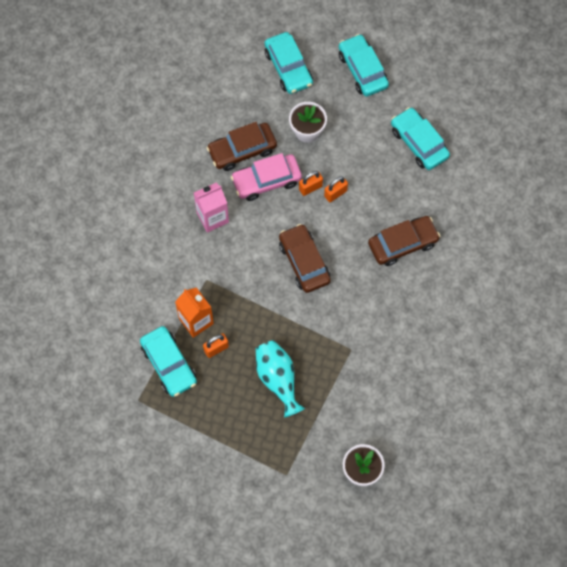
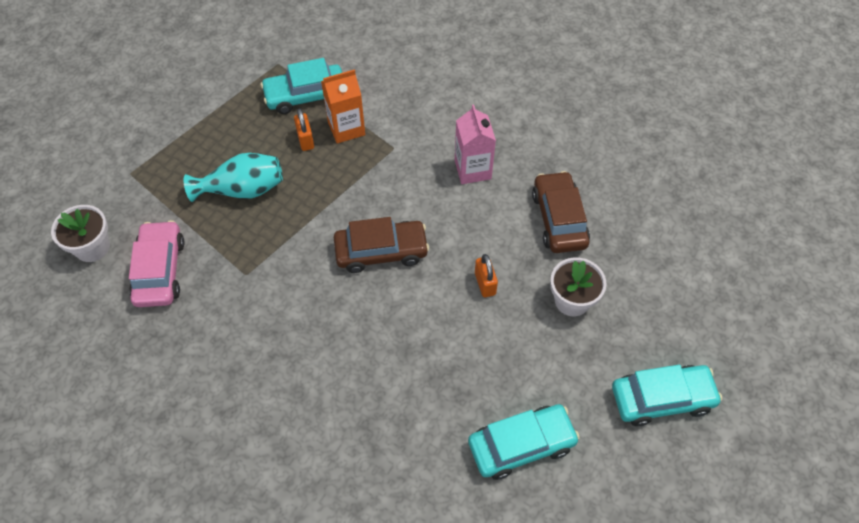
camera: 105 degrees right, 10 degrees down
pink car [231,153,302,201] -> pink car moved to [129,220,185,307]
turquoise car [264,32,313,94] -> none
orange padlock [324,176,348,202] -> none
brown car [368,216,440,266] -> none

